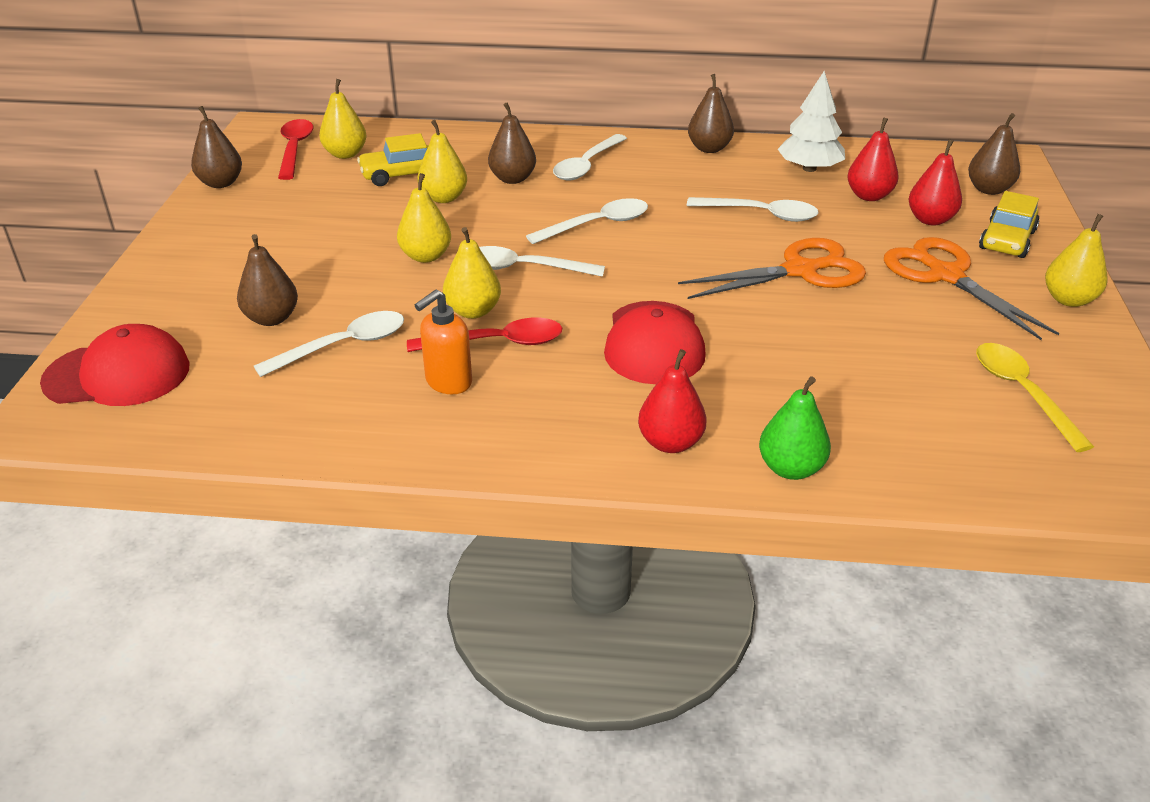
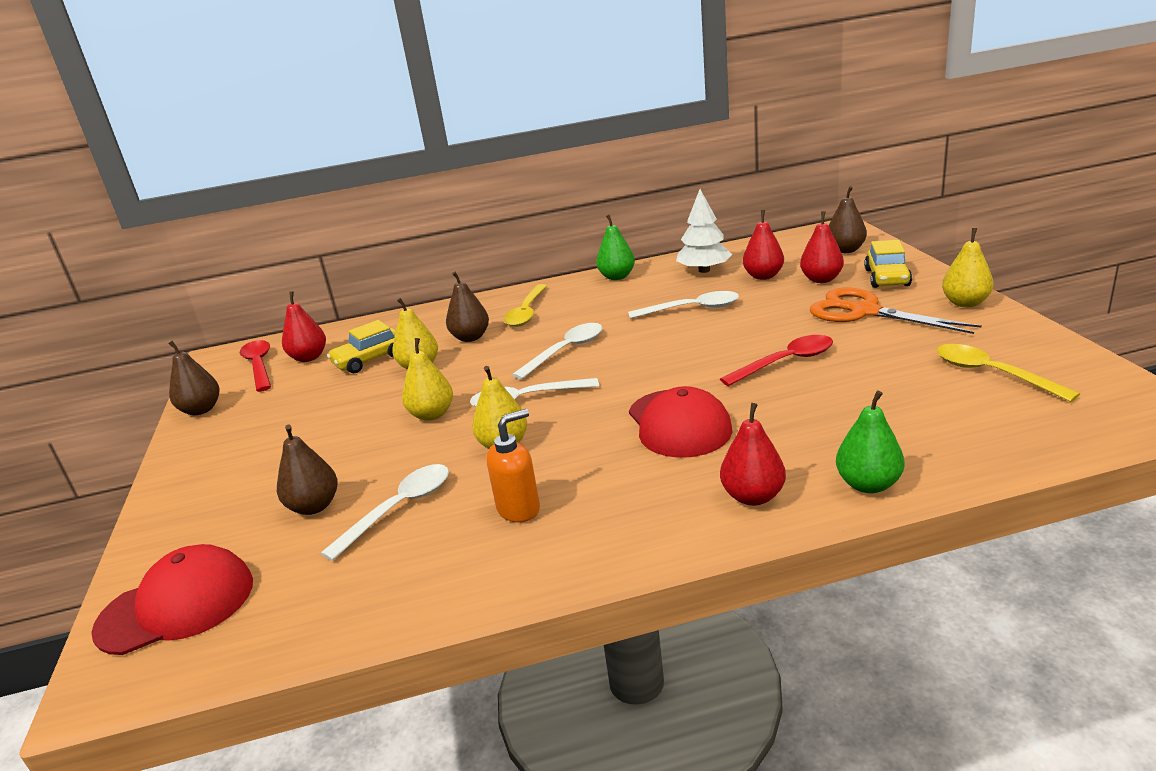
camera: 15 degrees left, 10 degrees down
yellow pear [319,79,367,159] -> red pear [282,292,326,362]
red spoon [407,318,562,352] -> red spoon moved to [720,335,833,386]
orange soap dispenser [415,289,472,394] -> orange soap dispenser turned 150 degrees counterclockwise [486,409,540,522]
white spoon [553,134,627,181] -> yellow spoon [503,284,547,327]
orange scissors [678,238,866,299] -> none
brown pear [688,74,734,153] -> green pear [596,215,635,280]

